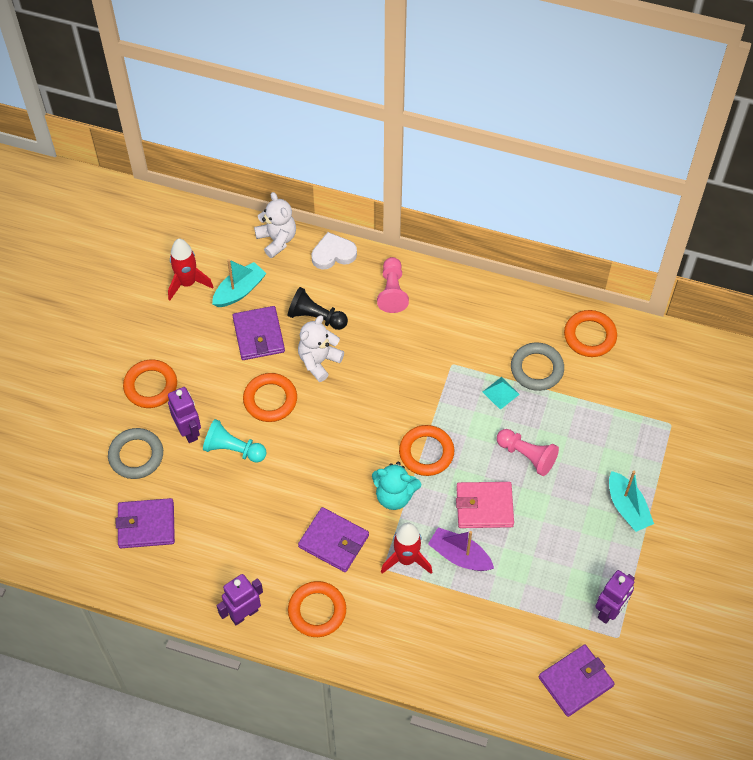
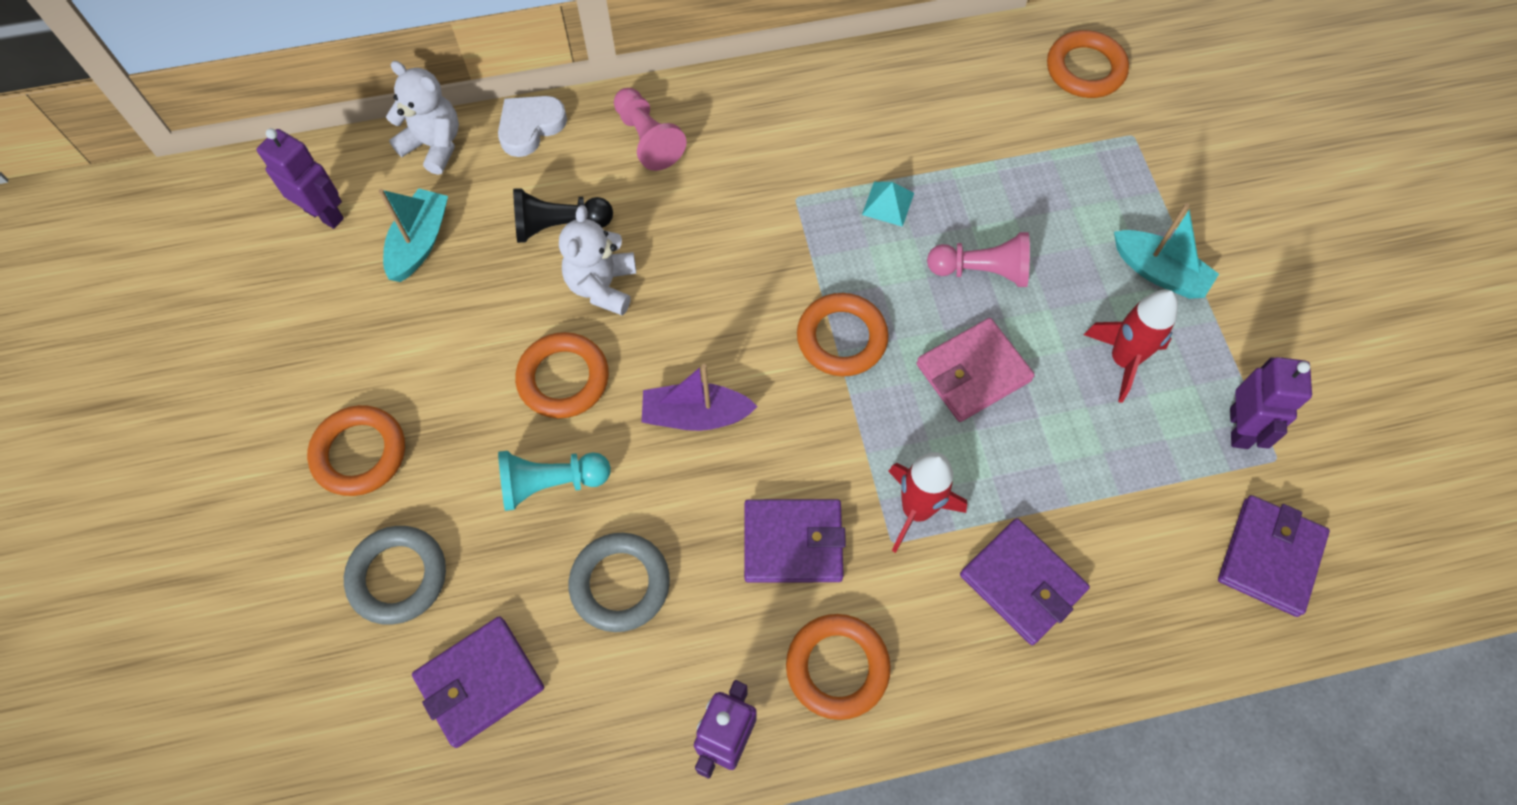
camera: 30 degrees left, 5 degrees up
red rocket [168,239,213,300] -> red rocket moved to [1084,289,1178,403]
purple robot [168,387,201,443] -> purple robot moved to [257,128,344,229]
purple wallet [232,306,285,360] -> purple wallet moved to [960,518,1090,645]
turquoise teddy bear [372,462,421,510] -> none
purple boat [428,527,494,571] -> purple boat moved to [642,364,758,431]
grey ring [511,342,564,391] -> grey ring moved to [569,533,670,632]
orange ring [564,310,617,357] -> orange ring moved to [1047,30,1129,98]

